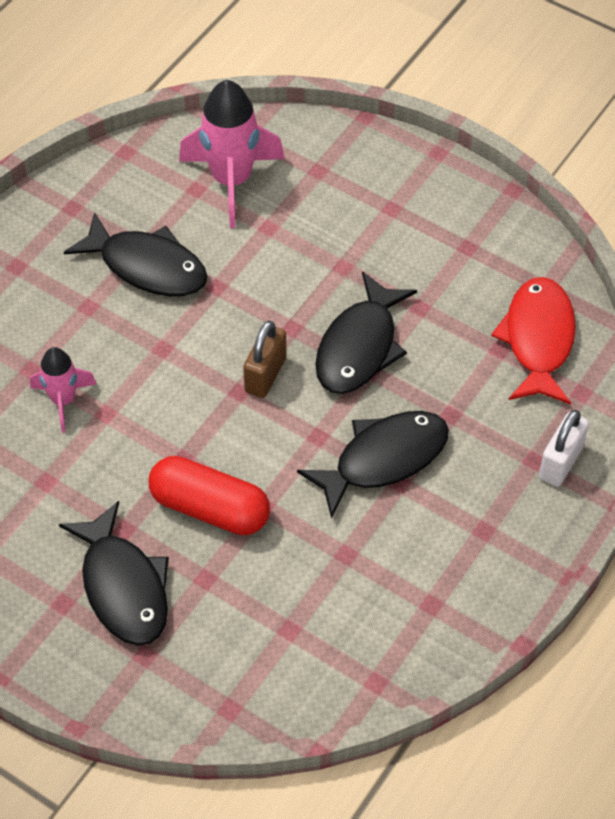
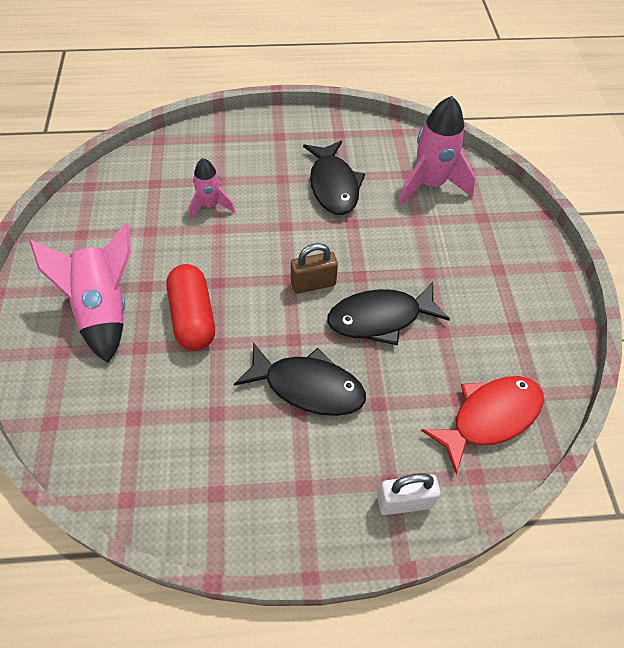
camera: 50 degrees right, 0 degrees up
black fish [59,501,169,646] -> pink rocket [30,223,131,363]

